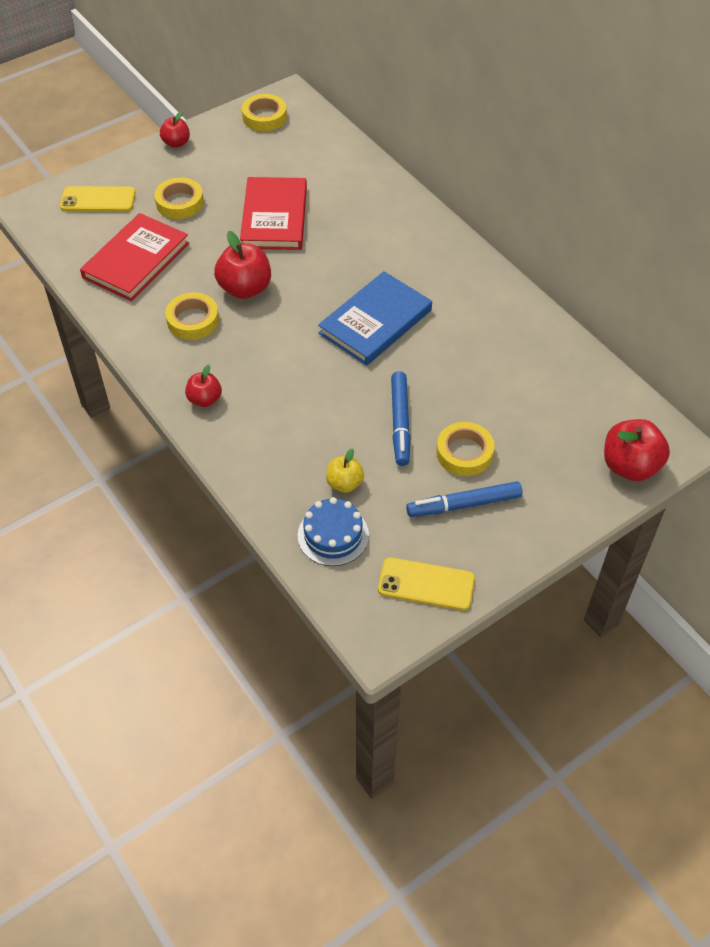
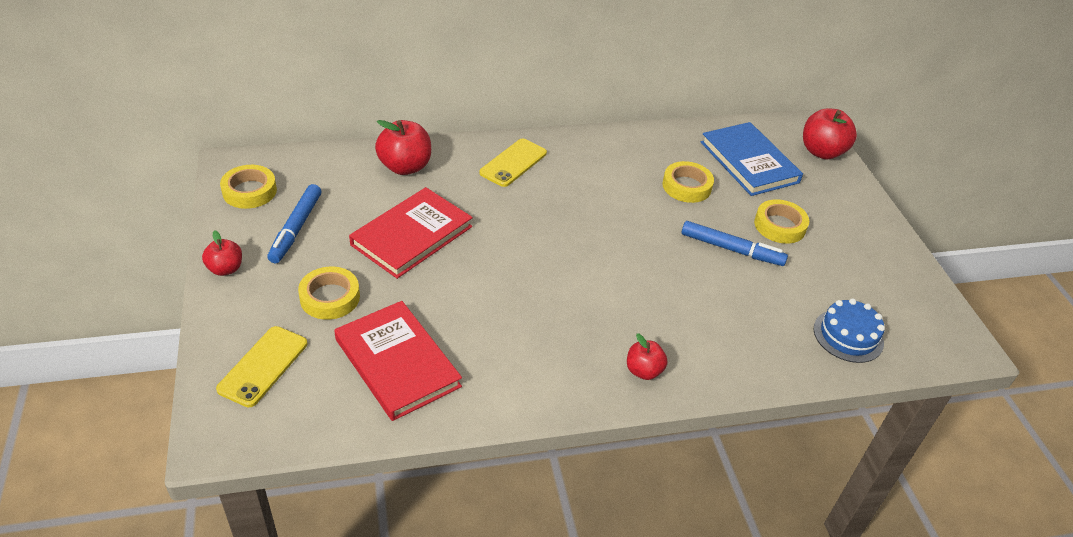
camera: 70 degrees left, 10 degrees down
yellow tape [165,292,219,340] -> yellow tape moved to [662,161,714,203]
red apple [214,231,271,299] -> red apple moved to [375,120,431,175]
red book [240,177,307,250] -> red book turned 75 degrees counterclockwise [349,187,473,279]
blue book [318,271,432,366] -> blue book moved to [701,122,803,196]
yellow apple [326,448,364,493] -> none
yellow phone [378,557,475,610] -> yellow phone moved to [479,139,547,187]
blue marker [406,481,523,517] -> blue marker moved to [267,184,322,263]

